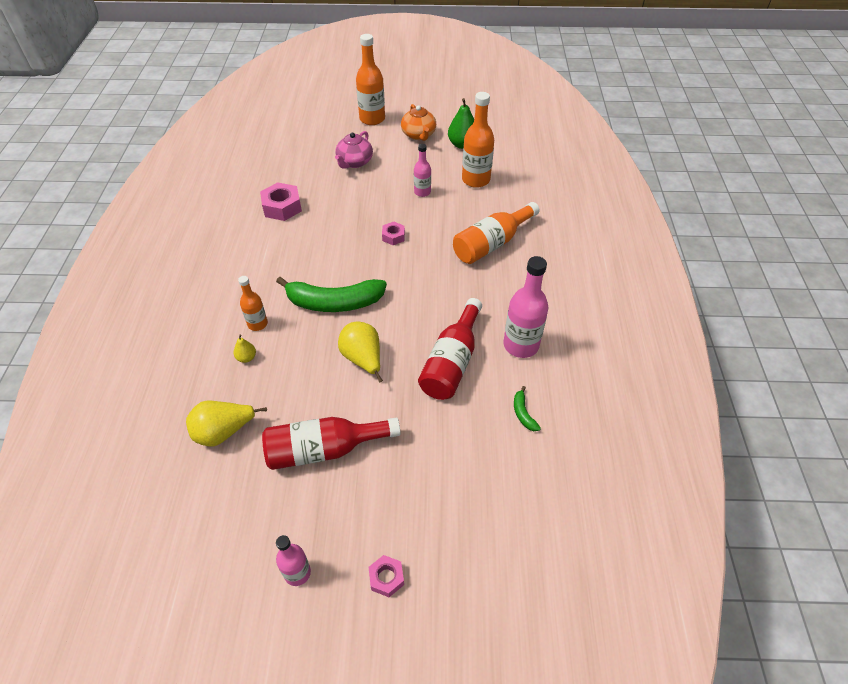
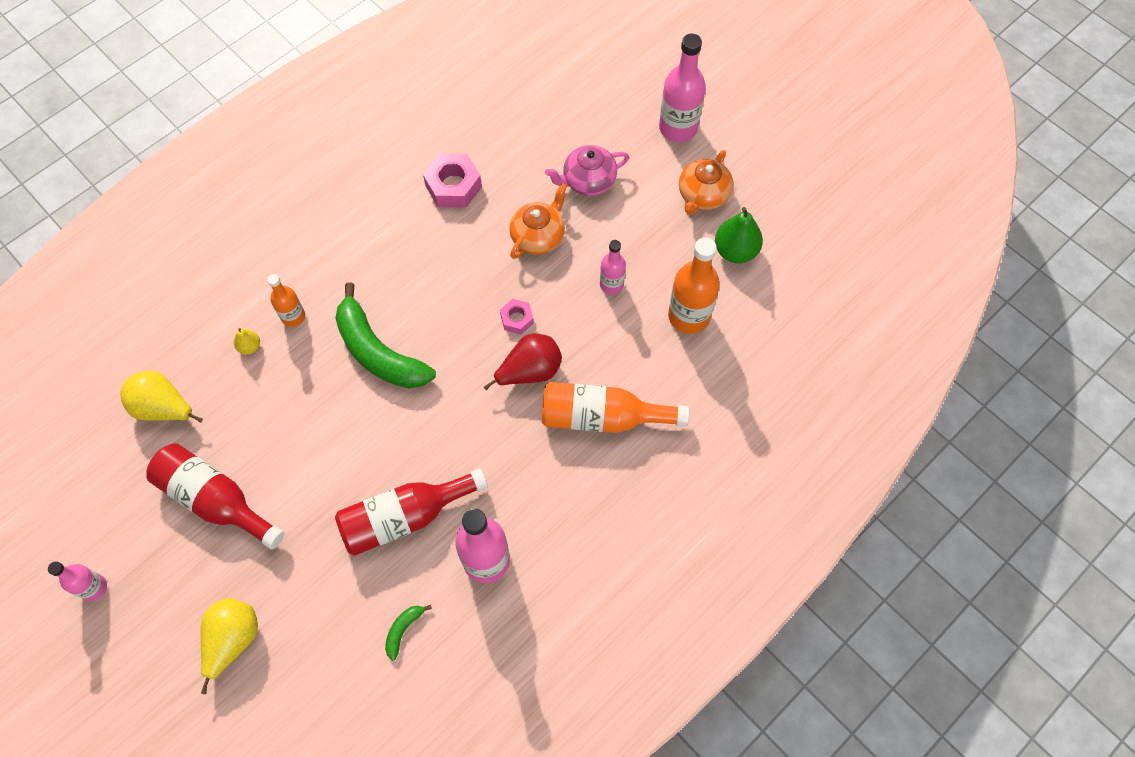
camera: 45 degrees right, 15 degrees up
yellow pear [338,321,383,383] -> yellow pear moved to [201,598,258,694]
orange bottle [356,34,385,125] -> pink bottle [659,34,706,142]
pink nut [368,555,404,597] -> none
none -> red pear [484,334,562,390]
none -> orange teapot [509,183,567,259]

